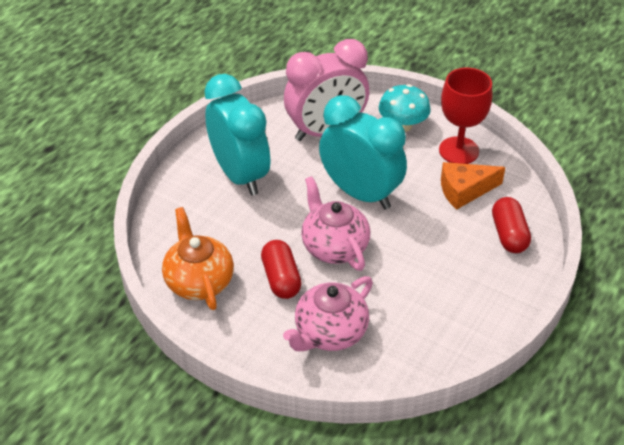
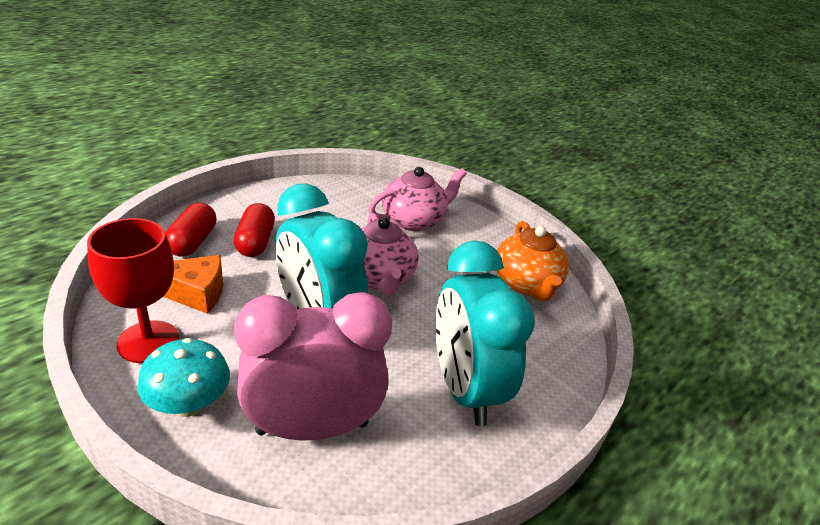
camera: 170 degrees left, 10 degrees down
red capsule [261,240,302,299] -> red capsule moved to [234,203,275,257]

